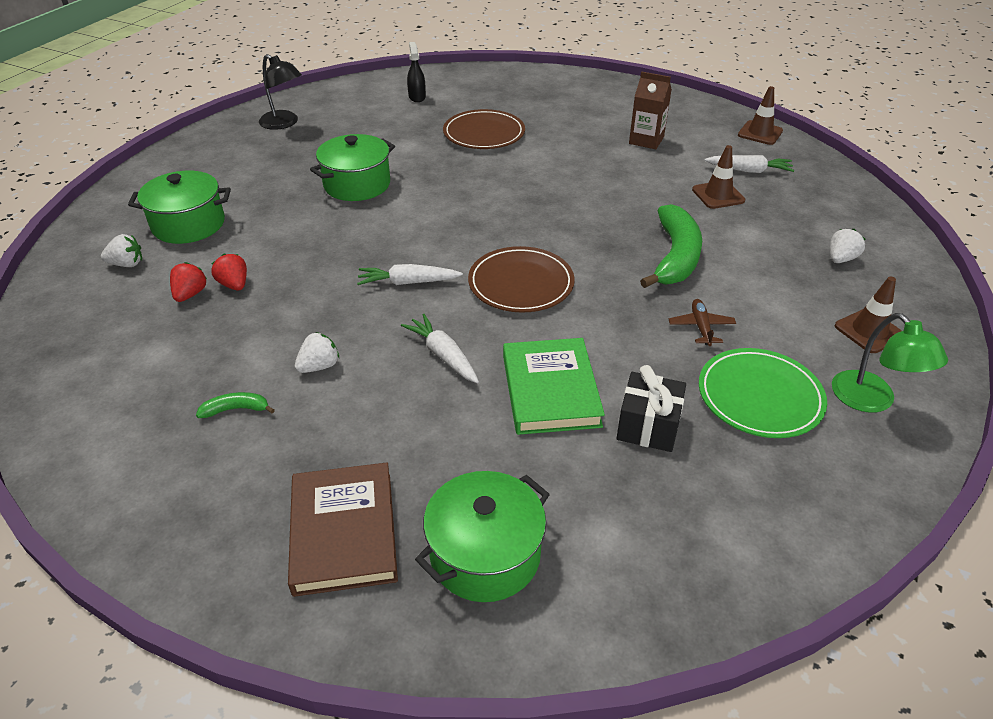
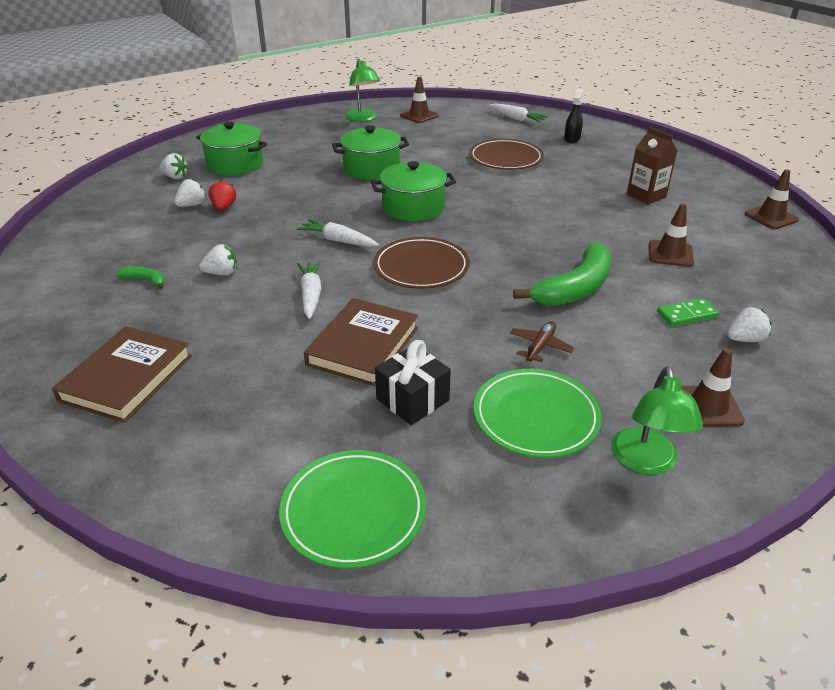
camera: 30 degrees right, 5 degrees down
red strawberry [170,262,207,302] -> white strawberry [174,179,206,207]
black lamp [259,54,302,130] -> green lamp [345,59,380,122]
black spray bottle [407,42,426,102] -> black spray bottle moved to [564,89,583,143]
green pot [415,471,550,602] -> green pot moved to [371,161,456,221]
green book [503,338,605,435] -> brown book [304,298,418,386]
white carrot [704,155,795,173] -> white carrot moved to [489,104,548,122]
none -> green plate [279,450,426,568]
none -> brown traffic cone [400,77,439,123]
none -> green domino [657,298,719,326]

